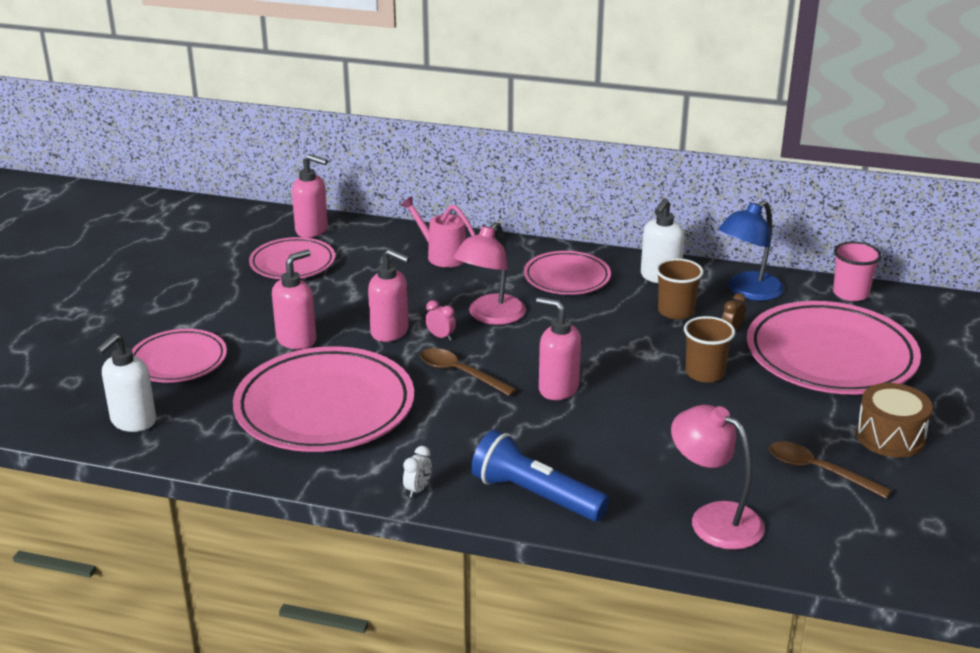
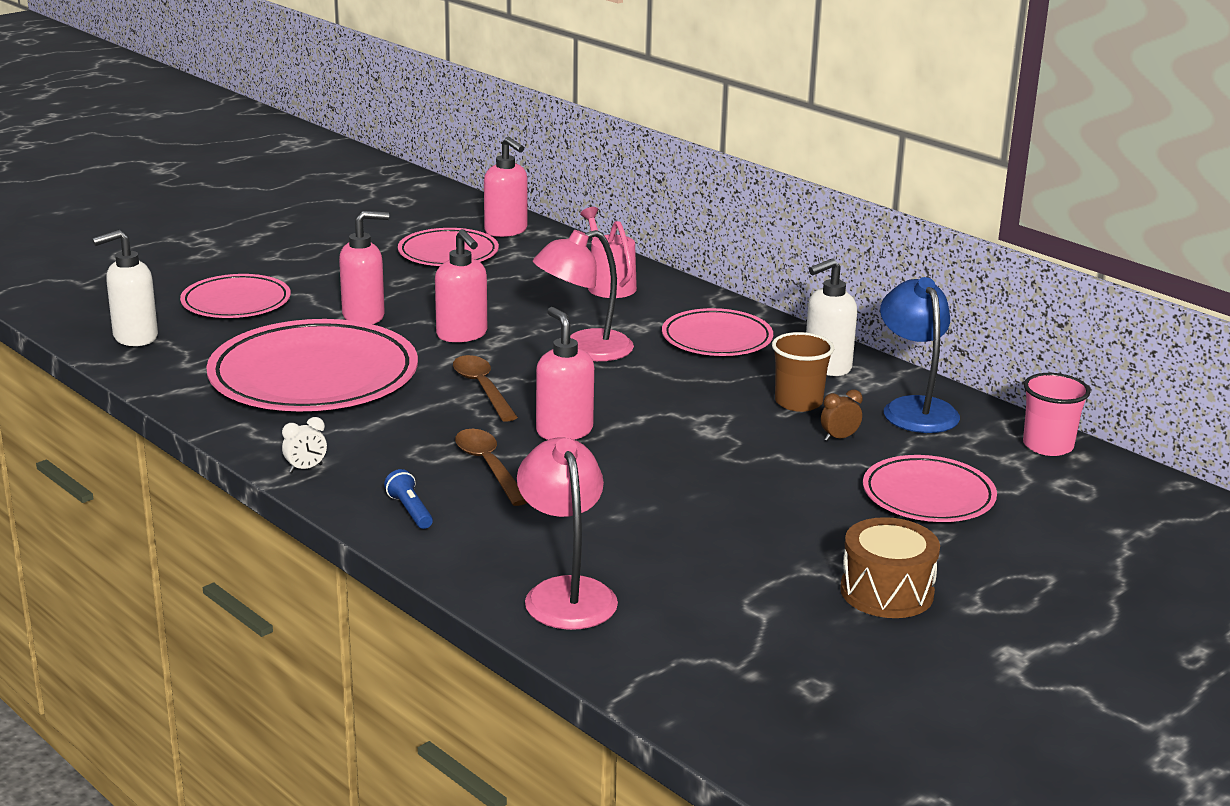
camera: 30 degrees right, 5 degrees down
pink clock [425,300,456,341] -> none
blue flashlight [471,430,609,521] -> blue flashlight [384,469,433,529], size x0.47
brown cup [684,316,735,383] -> none
blue lamp [719,200,784,301] -> blue lamp turned 90 degrees clockwise [880,277,960,433]
pink plate [747,301,921,394] -> pink plate [863,455,997,522], size x0.57
brown spoon [769,441,891,498] -> brown spoon moved to [455,429,527,506]

